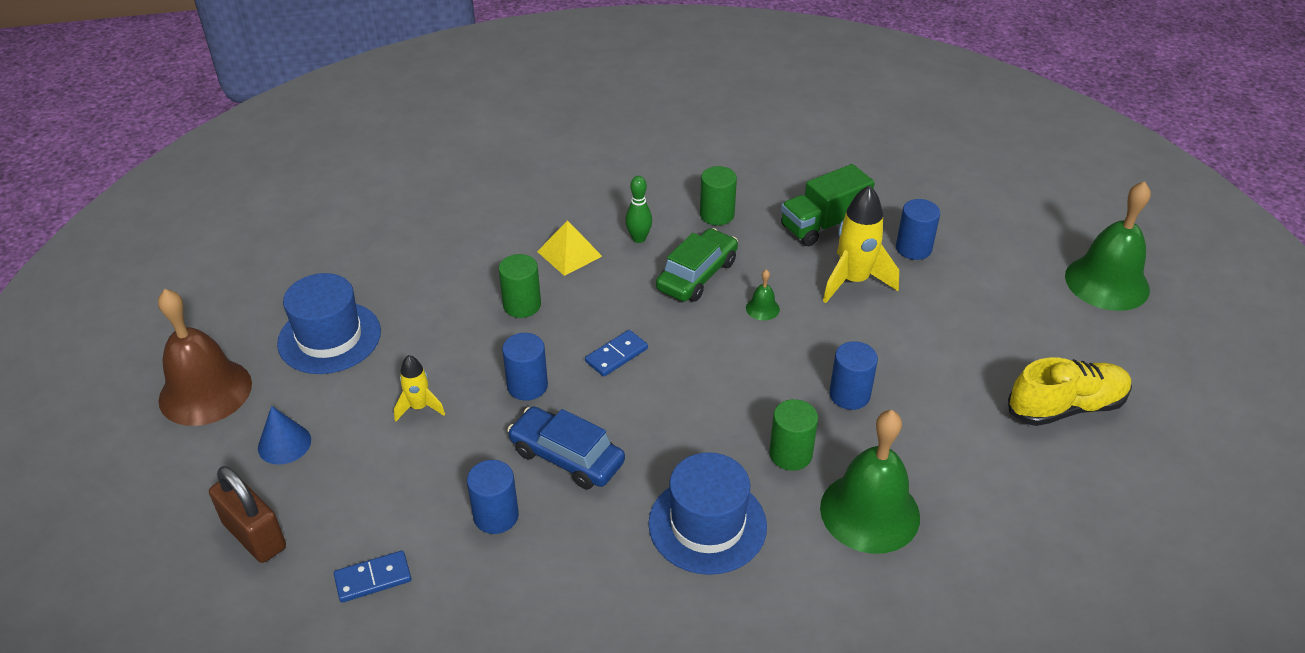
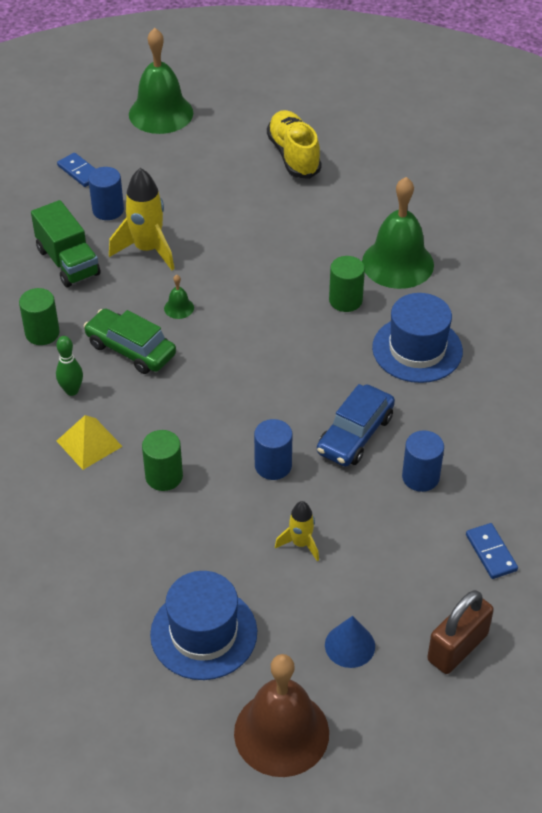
camera: 90 degrees left, 5 degrees up
blue domino [585,330,648,377] -> blue domino moved to [57,153,96,187]
blue cylinder [829,341,878,410] -> none

